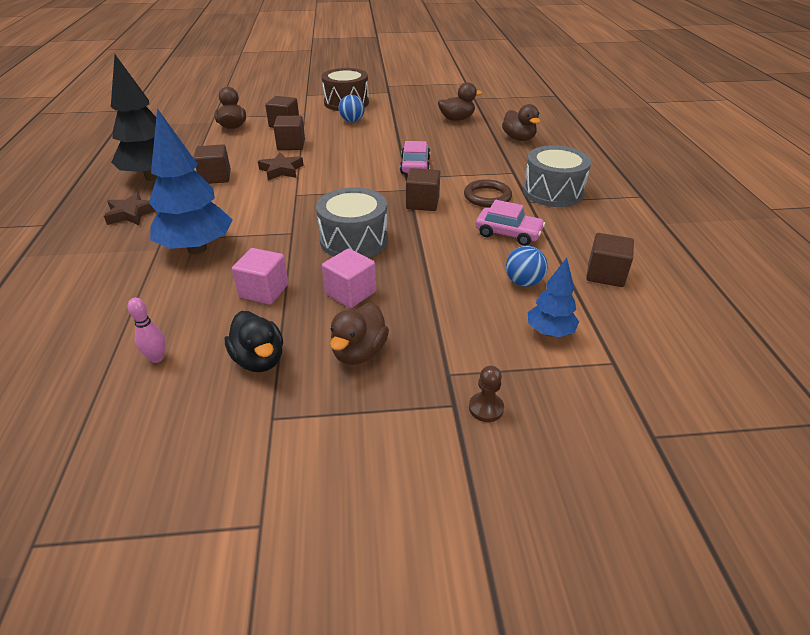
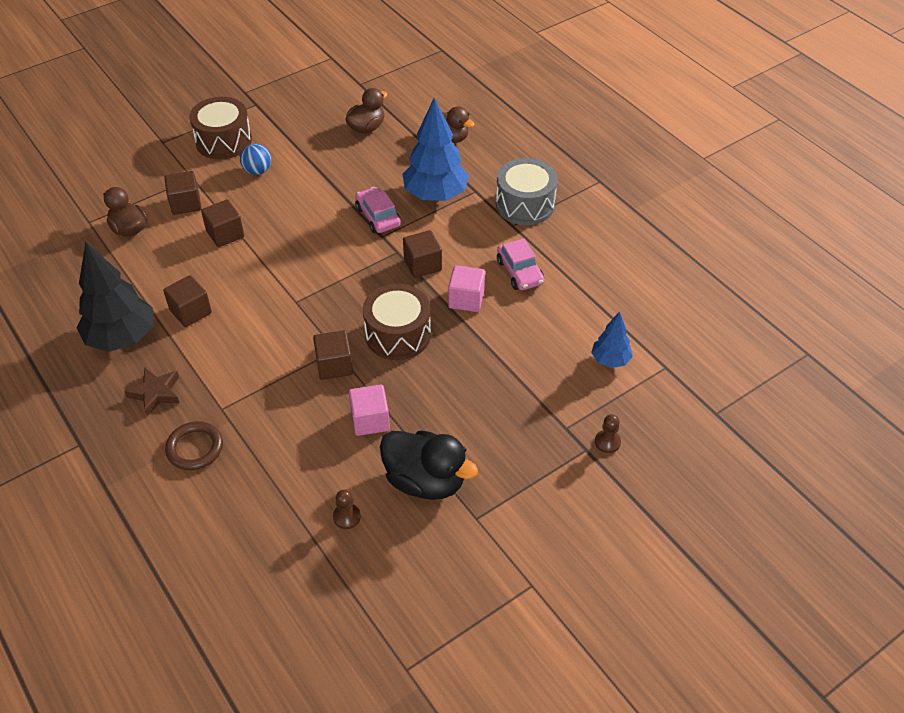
camera: 30 degrees left, 10 degrees up
pink bowling pin [128,298,165,363] -> brown pawn [333,489,361,529]
blue tree [149,108,232,254] -> blue tree moved to [402,97,469,201]
black duck [225,311,283,372] -> black duck [380,430,478,500], size x1.50
brown star [258,152,304,180] -> none
grey drum [316,187,388,258] -> brown drum [363,284,431,360]
pink cube [322,248,376,308] -> pink cube moved to [448,265,485,312]
brown duck [330,303,389,365] -> none
brown ring [464,179,512,207] -> brown ring moved to [165,421,223,470]
pink car [476,200,545,246] -> pink car turned 75 degrees clockwise [497,239,544,290]
blue ball [506,246,548,287] -> none
brown cube [586,233,634,287] -> brown cube moved to [313,330,353,380]

